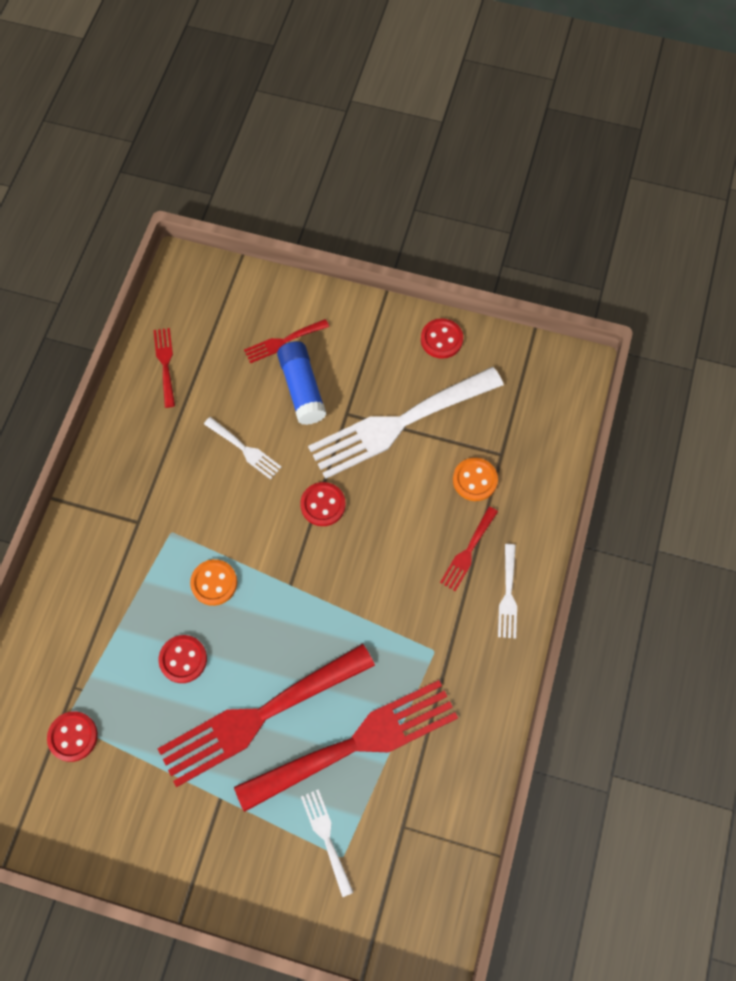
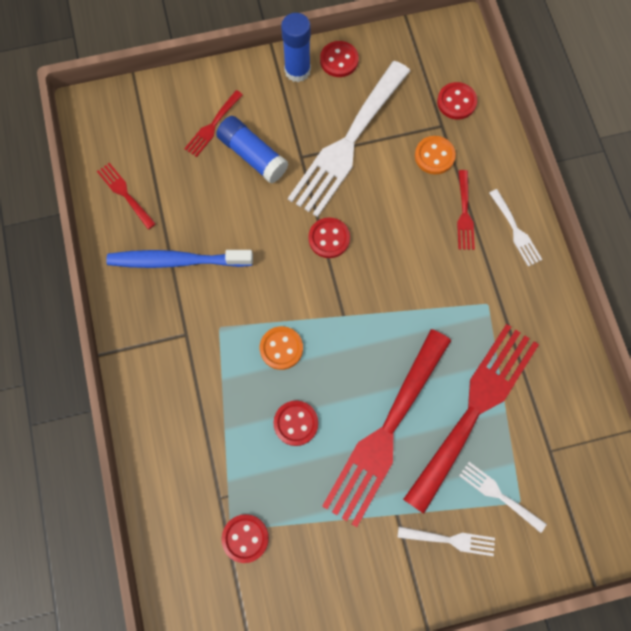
camera: 30 degrees left, 5 degrees up
white fork [204,417,282,479] -> white fork moved to [397,526,495,556]
none -> blue toothbrush [106,250,253,268]
none -> blue glue stick [281,13,311,82]
none -> red button [437,82,477,120]

